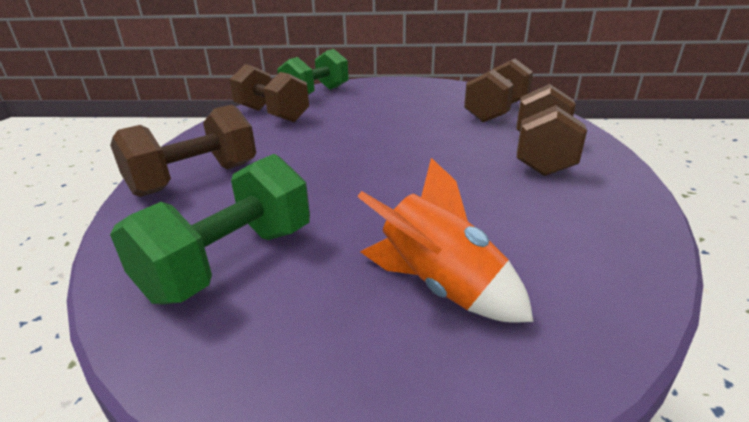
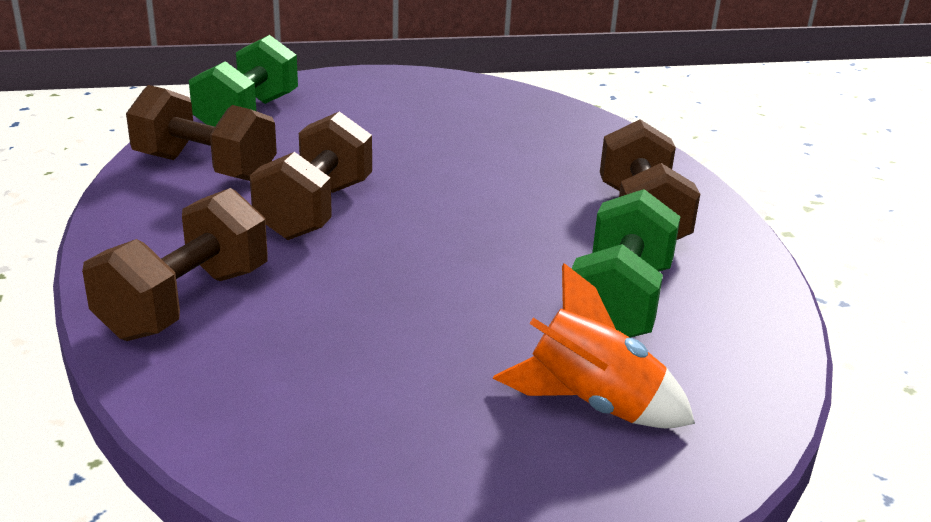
camera: 20 degrees left, 0 degrees up
green dumbbell [110,154,310,305] -> green dumbbell moved to [571,189,680,338]
brown dumbbell [464,59,533,122] -> brown dumbbell moved to [250,111,372,240]

